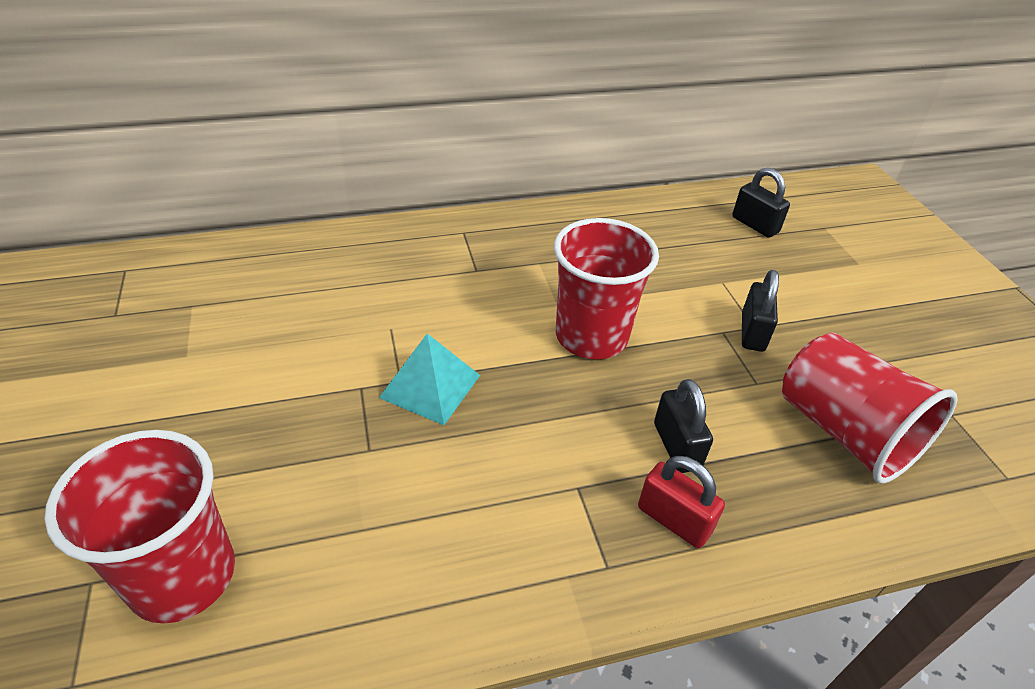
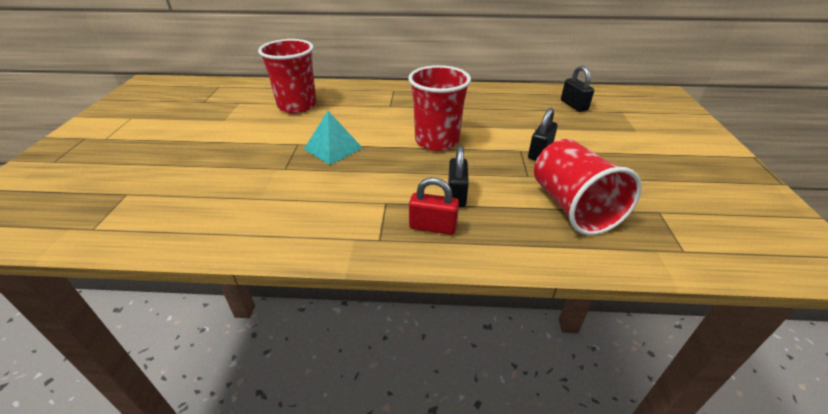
camera: 20 degrees right, 5 degrees down
red cup [44,430,235,623] -> red cup moved to [258,39,317,113]
red padlock [638,456,725,548] -> red padlock turned 45 degrees counterclockwise [409,177,459,235]

